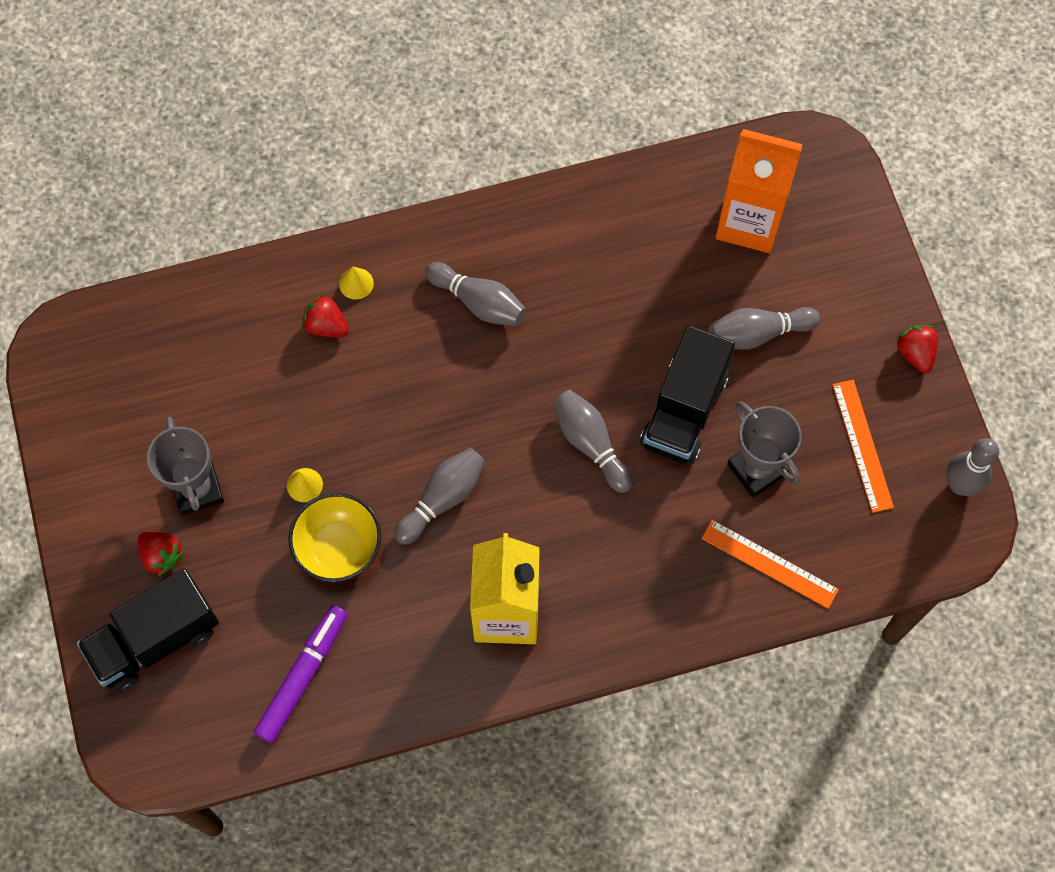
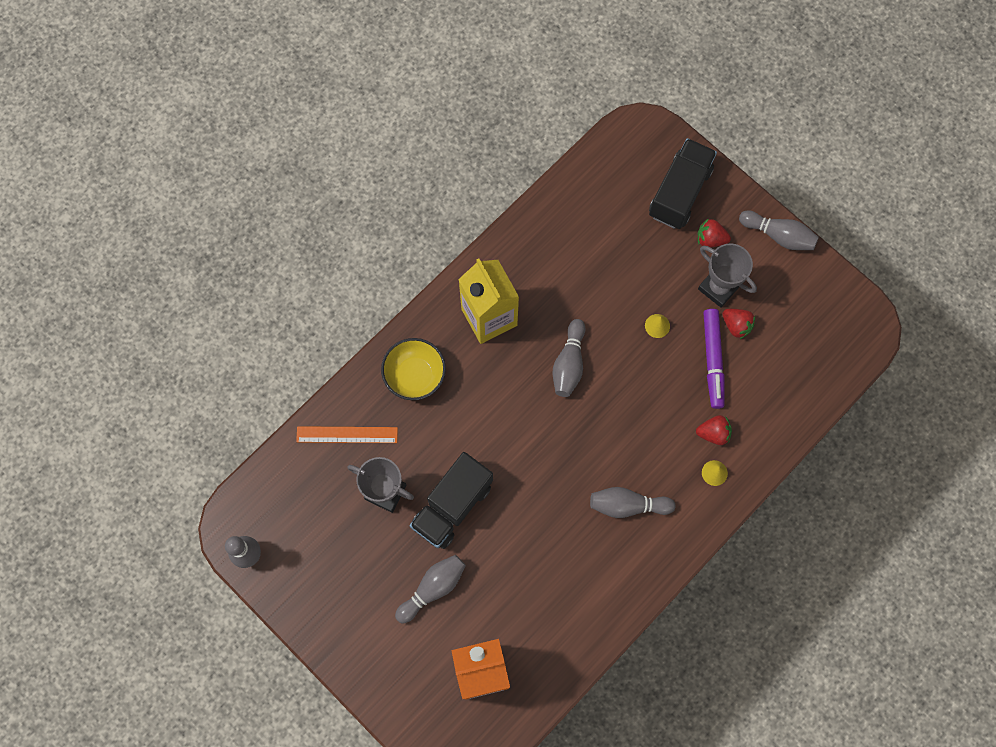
camera: 150 degrees right, 5 degrees up
purple marker [254,605,348,743] -> purple marker moved to [703,309,725,409]
yellow bowl [288,493,381,582] -> yellow bowl moved to [381,338,446,400]
grey bowling pin [554,390,633,493] -> grey bowling pin moved to [739,210,819,250]
black truck [640,325,735,465] -> black truck turned 135 degrees counterclockwise [410,452,493,549]
orange ruler [832,380,894,513] -> none
red strawberry [896,325,938,373] -> red strawberry moved to [722,309,755,339]

